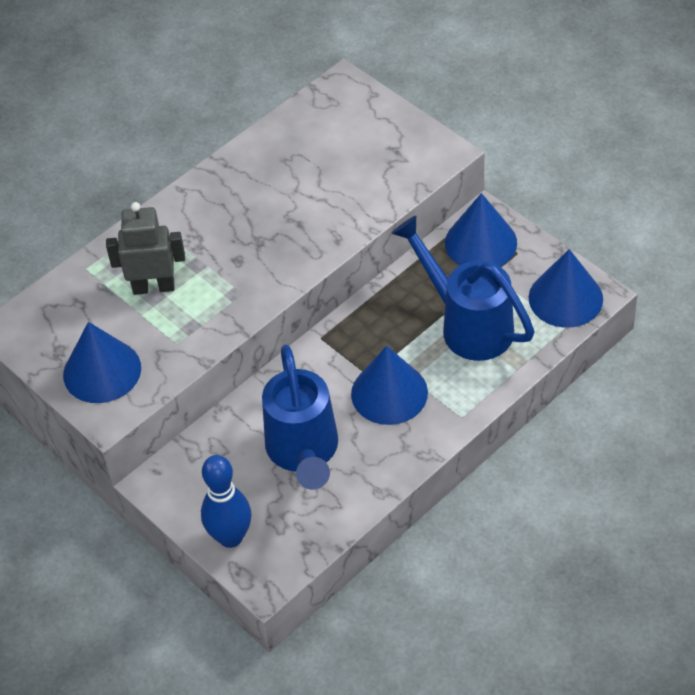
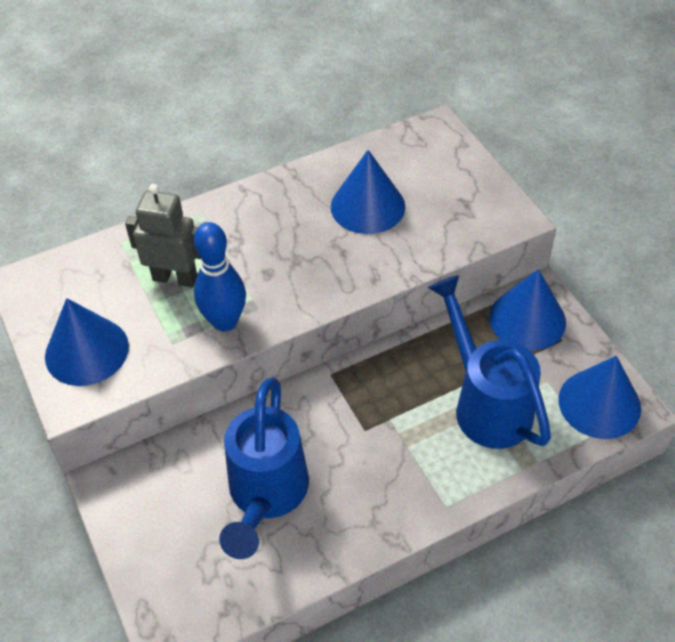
camera: 15 degrees right, 0 degrees up
blue bowling pin [201,455,251,548] -> blue bowling pin moved to [194,222,246,332]
blue cone [351,346,428,425] -> blue cone moved to [331,150,405,234]

